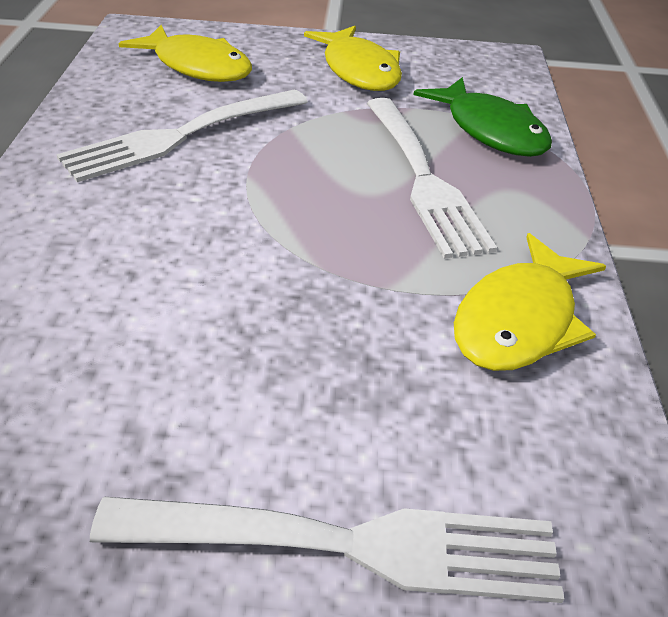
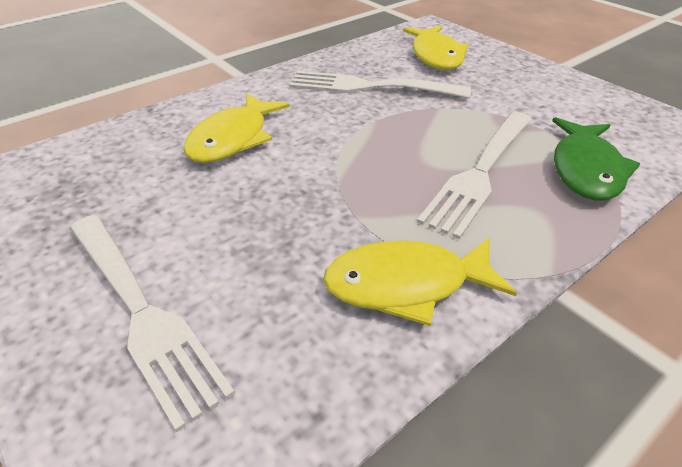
camera: 50 degrees right, 0 degrees up
yellow fish [304,26,402,91] -> yellow fish moved to [183,93,290,163]

